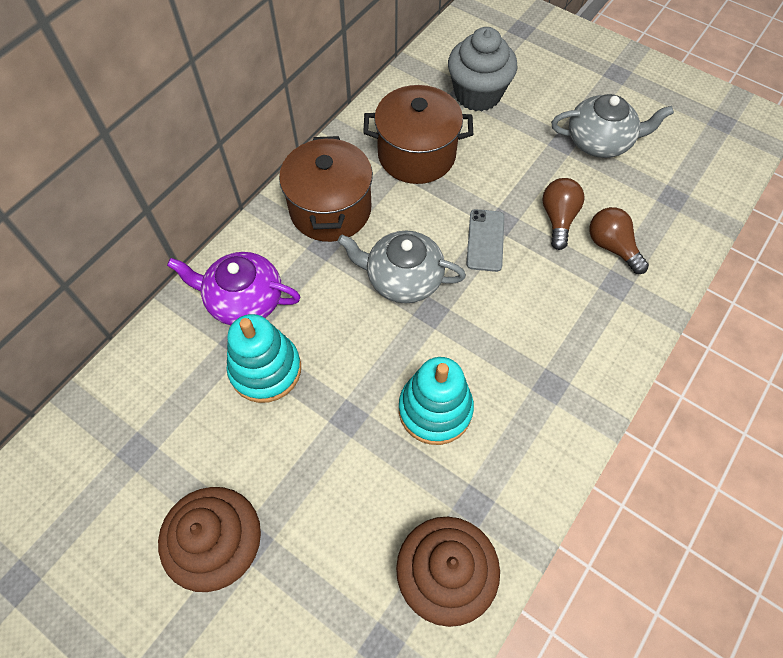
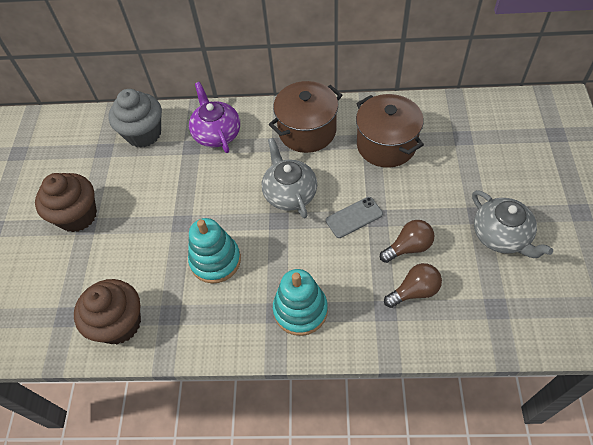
camera: 60 degrees right, 5 degrees down
turquoise stacking toy [226,314,301,403] -> turquoise stacking toy moved to [273,269,328,336]
grey cupcake [448,27,517,112] -> grey cupcake moved to [108,89,162,148]
brown light bulb [589,207,649,274] -> brown light bulb turned 45 degrees clockwise [384,263,442,308]

